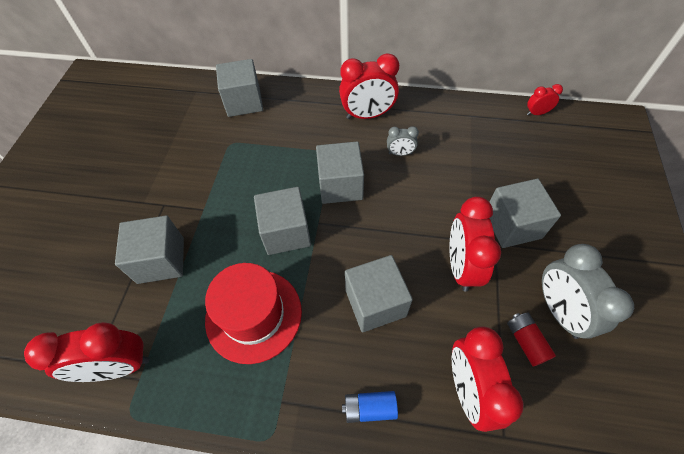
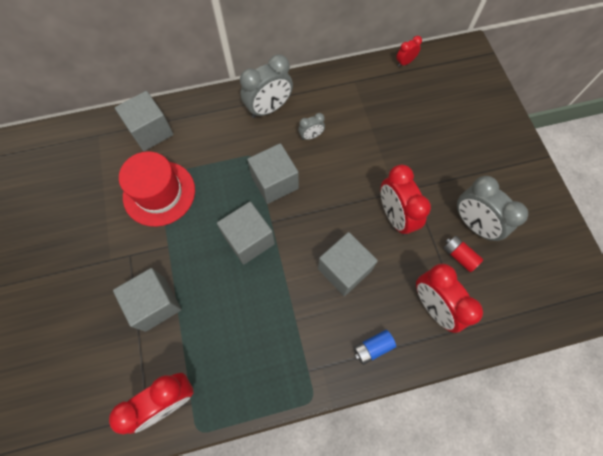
camera: 25 degrees left, 10 degrees up
red hat [205,263,302,364] -> red hat moved to [119,151,195,227]
red clock [339,53,399,119] -> grey clock [240,54,293,118]
grey cube [490,179,561,248] -> none

